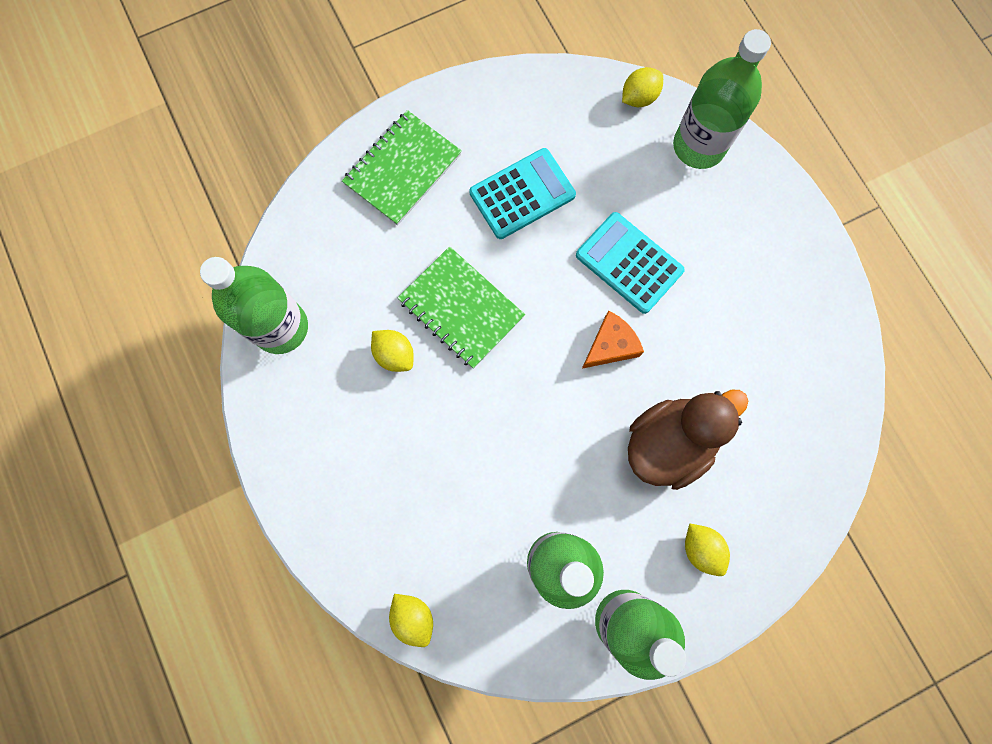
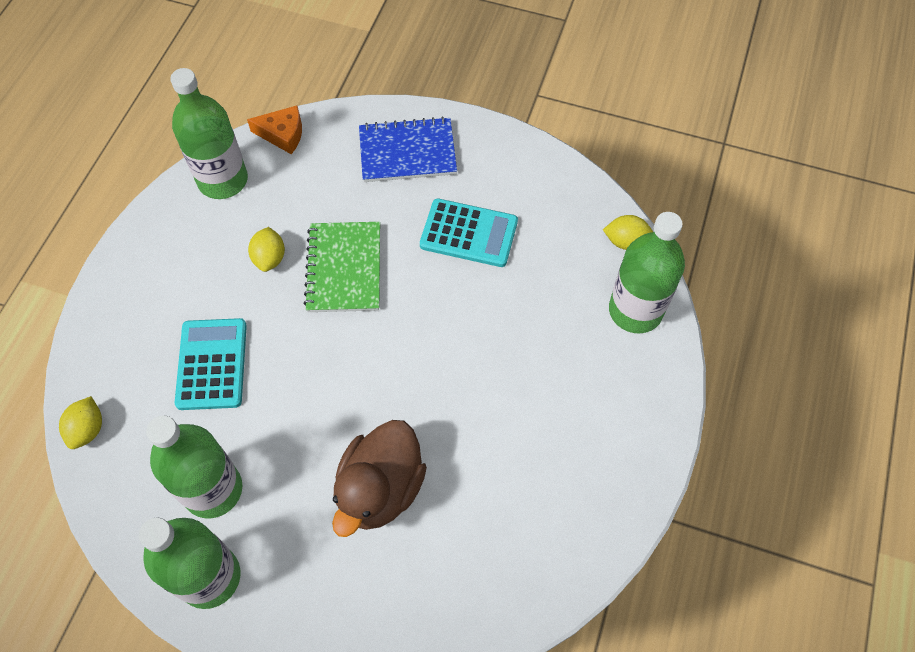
camera: 45 degrees right, 15 degrees down
green notebook [342,110,462,225] -> blue notebook [359,116,457,182]
turquoise calculator [576,212,685,314] -> turquoise calculator moved to [175,318,247,410]
orange cheese [582,310,644,369] -> orange cheese moved to [247,106,302,154]
brown duck [628,389,748,490] -> brown duck turned 105 degrees clockwise [332,420,427,537]
yellow lemon [685,524,730,576] -> none

